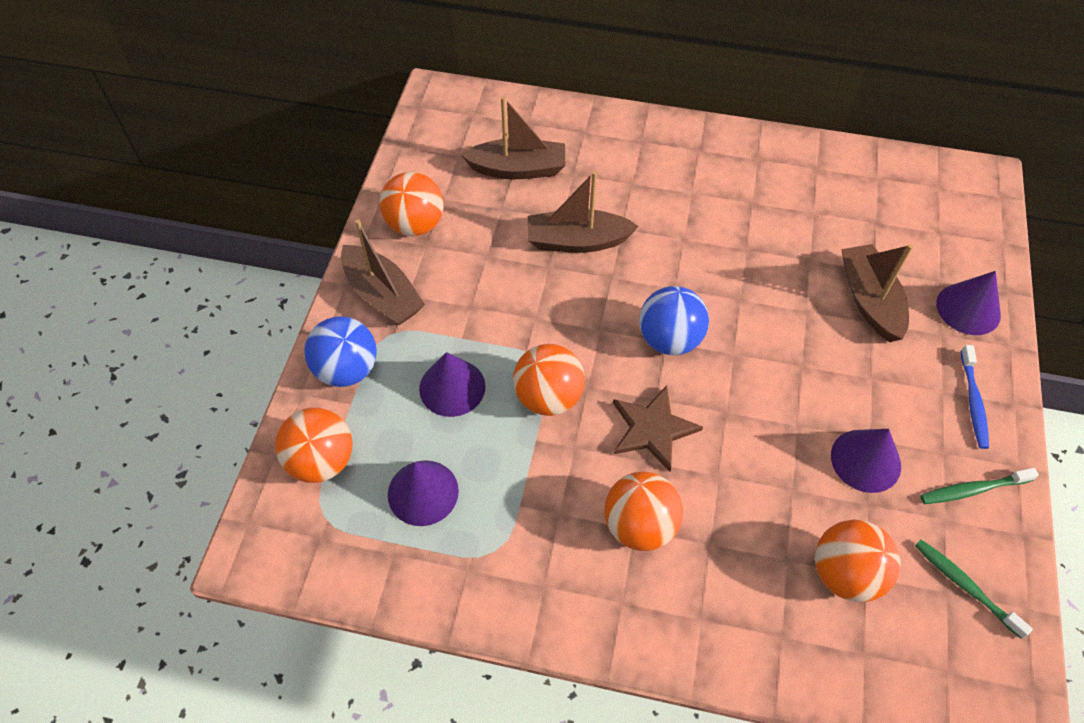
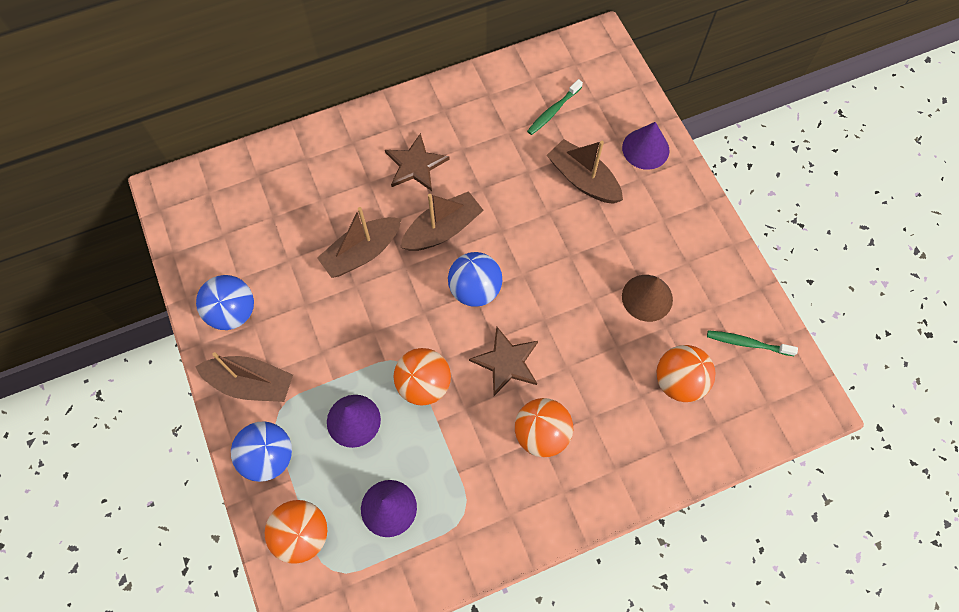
camera: 35 degrees left, 10 degrees up
orange ball [380,172,444,236] -> blue ball [196,275,254,330]
brown boat [460,96,565,179] -> brown boat moved to [400,191,484,251]
purple cone [831,429,901,493] -> brown cone [622,275,673,322]
green toothbrush [920,468,1039,504] -> green toothbrush moved to [527,79,583,135]
blue toothbrush [961,345,989,449] -> none
none -> brown star [385,133,450,191]

